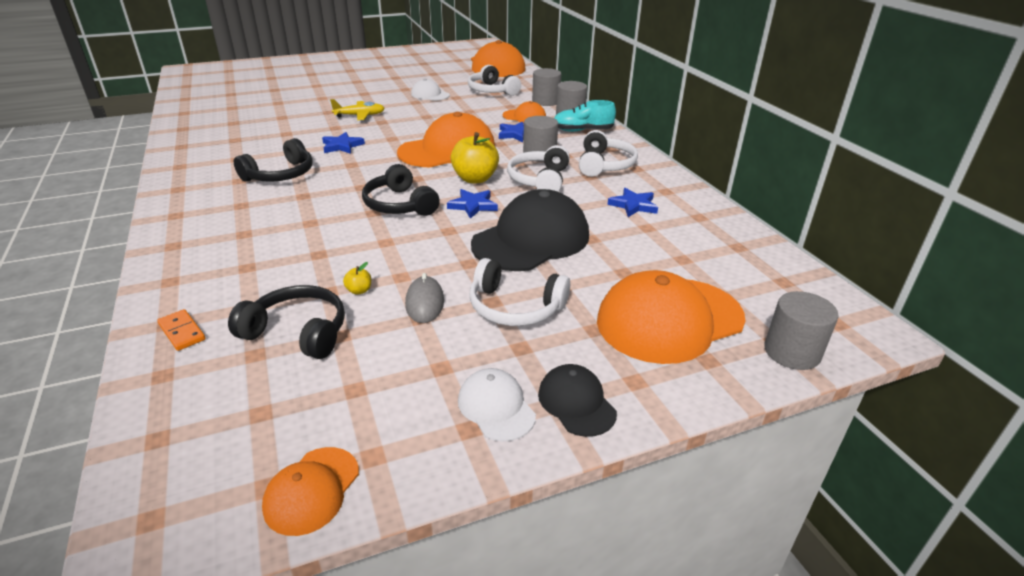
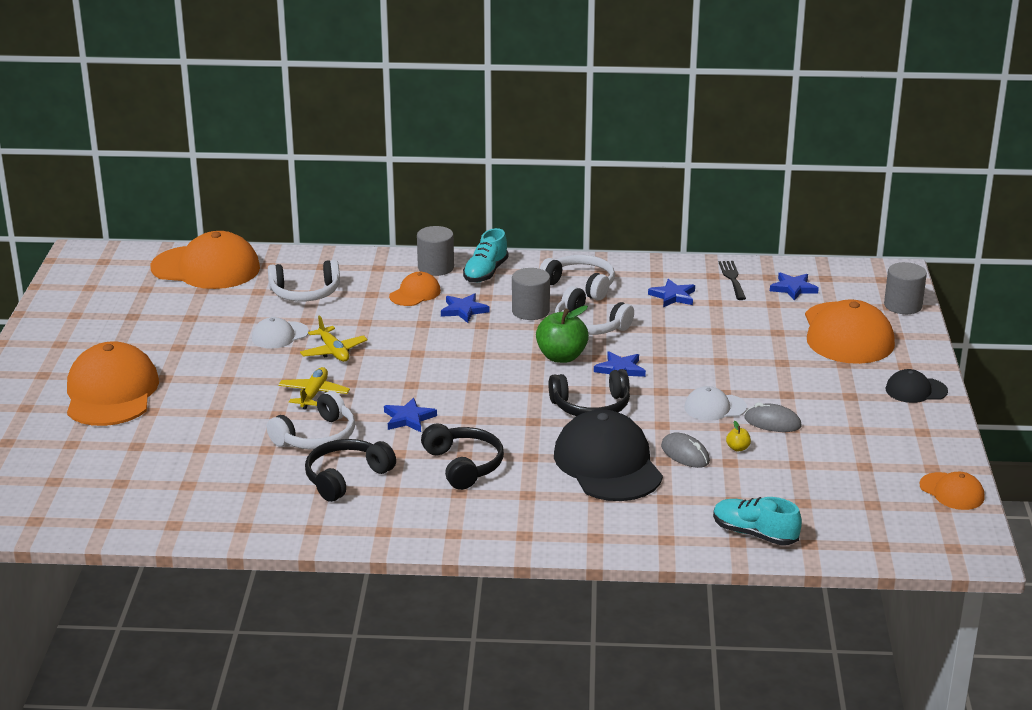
camera: 65 degrees left, 5 degrees down
orange domino [157,309,206,351] -> turquoise shoe [713,497,802,546]
black headphones [228,285,345,359] -> black headphones moved to [305,439,396,502]
orange cap [397,112,495,167] -> orange cap moved to [67,341,159,426]
yellow apple [451,132,499,183] -> green apple [536,305,589,363]
white cap [458,368,536,441] -> white cap moved to [684,386,747,421]
white headphones [469,258,570,326] -> white headphones moved to [266,391,355,450]
black cap [471,189,589,271] -> black cap moved to [554,409,663,501]
grey cylinder [532,68,561,106] -> none
none -> yellow plane [300,315,367,362]
none -> grey mouse [661,432,710,468]
none -> black fork [719,261,746,300]
none -> blue star [770,272,819,301]

